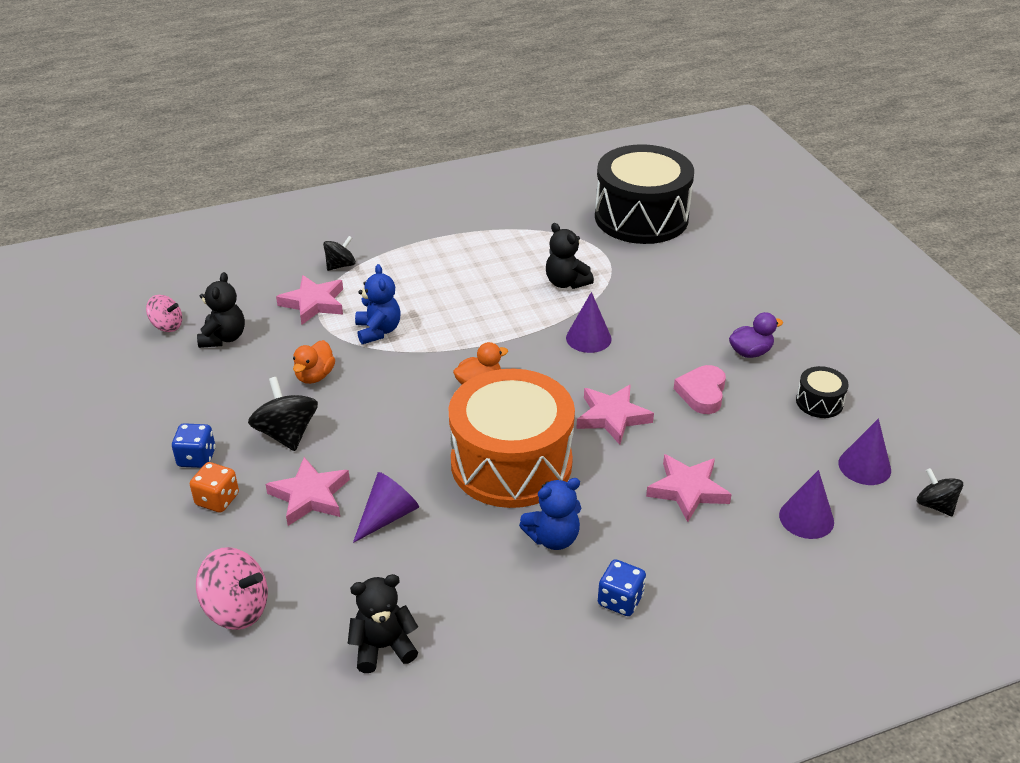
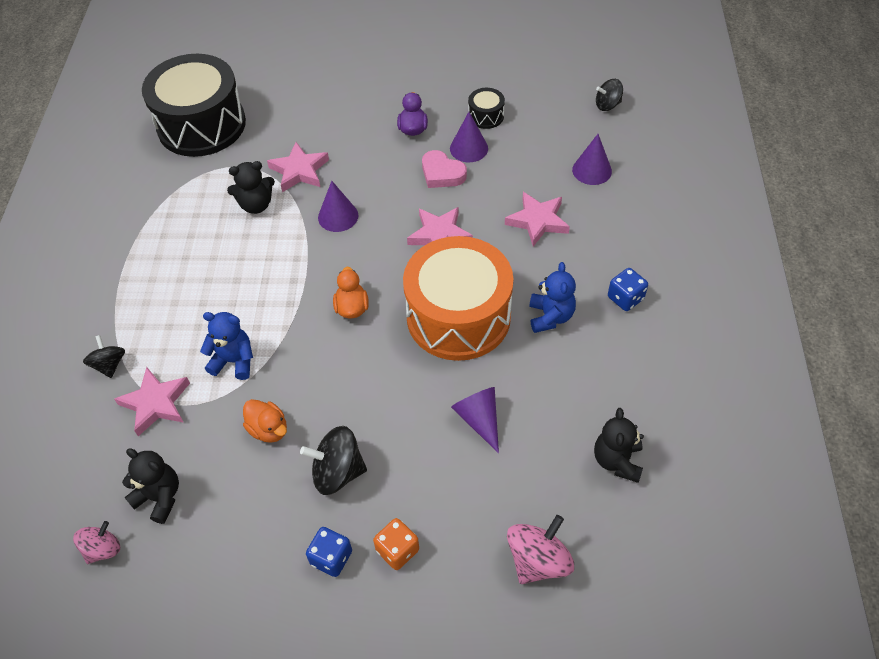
camera: 65 degrees left, 15 degrees up
pink star [266,457,350,526] -> pink star moved to [267,142,329,192]
purple cone [838,418,891,485] -> purple cone moved to [450,112,488,162]

